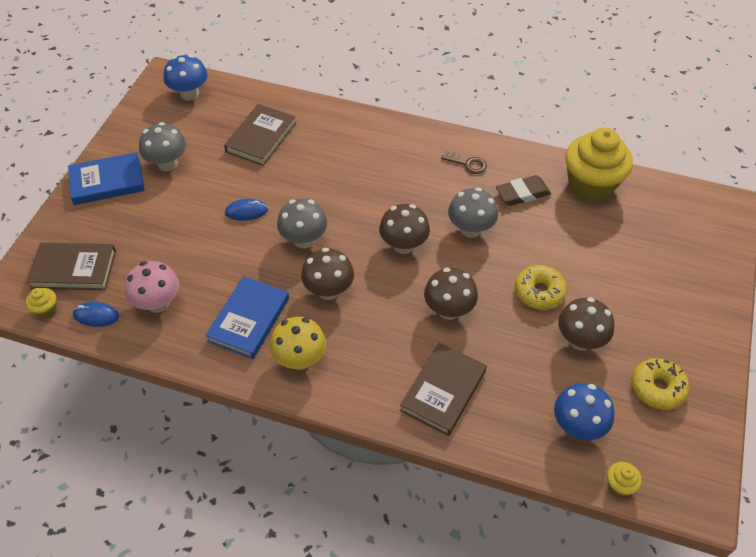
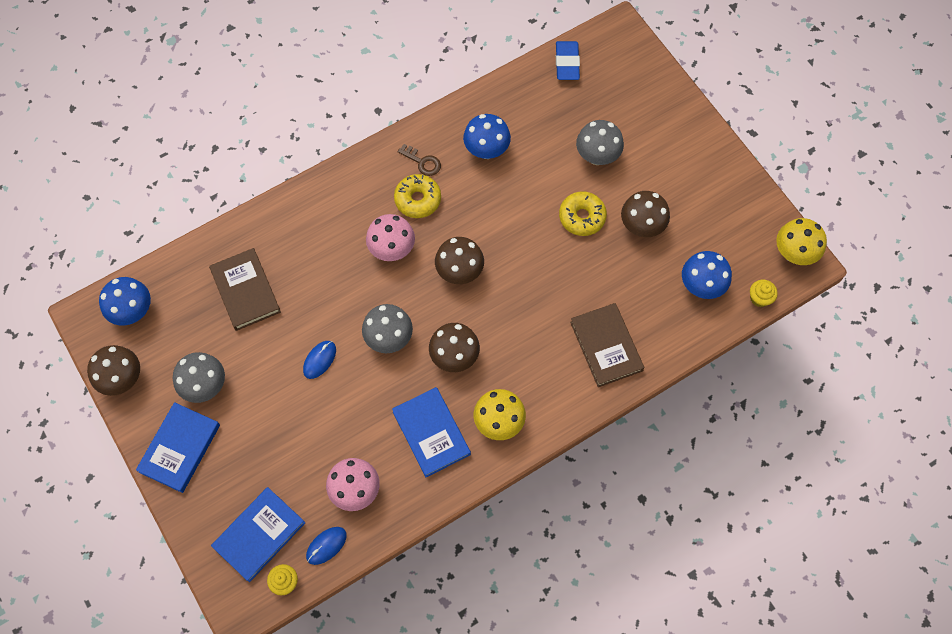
camera: 50 degrees left, 15 degrees up
brown book [27,243,116,290] -> blue book [211,487,305,582]
brown mushroom [424,268,478,320] -> brown mushroom moved to [87,345,140,396]
brown key [441,151,487,174] -> brown key turned 60 degrees clockwise [398,144,441,176]
grey mushroom [448,187,498,238] -> grey mushroom moved to [576,120,624,165]
brown eraser [496,175,551,206] -> blue mushroom [463,114,511,159]
yellow cupcake [565,127,633,202] -> none
yellow donut [631,358,690,410] -> yellow donut moved to [394,174,441,218]
none -> pink mushroom [366,214,415,261]
none -> blue eraser [556,41,580,80]
none -> yellow mushroom [776,218,827,265]

